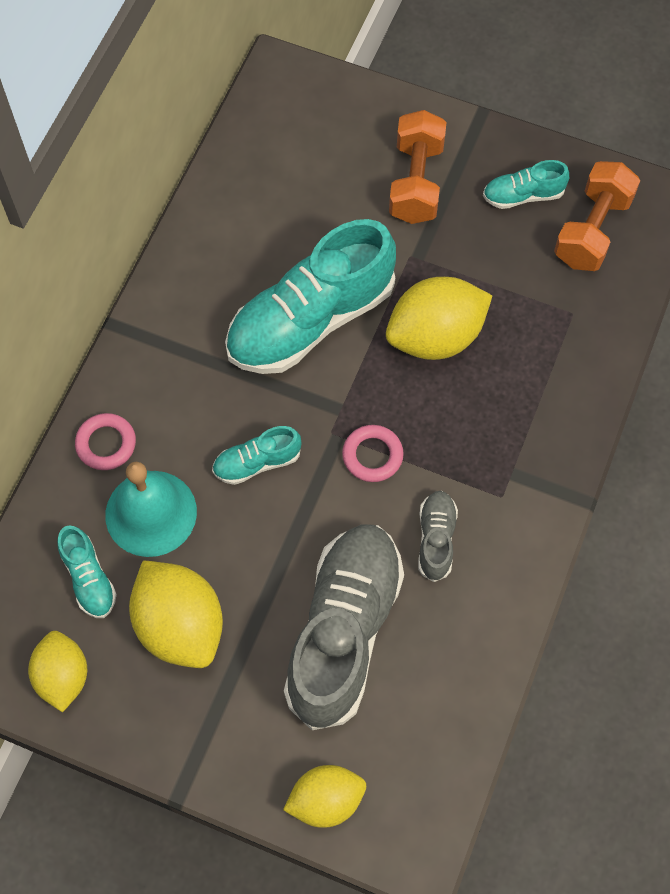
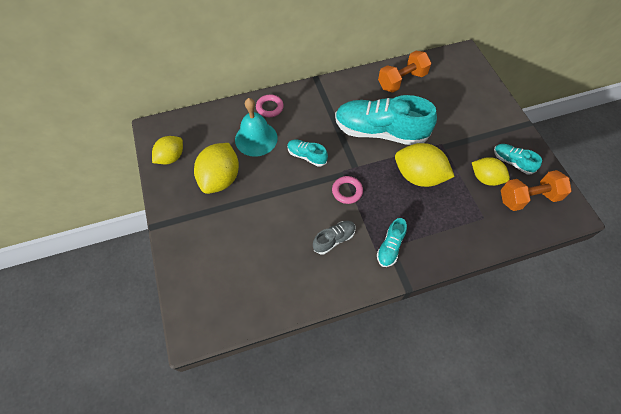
camera: 50 degrees right, 5 degrees down
turquoise shoe [57,525,117,618] -> turquoise shoe moved to [377,218,407,267]
yellow lemon [283,765,366,828] -> yellow lemon moved to [472,157,510,186]
grey shoe [284,524,404,730] -> none
orange dumbbell [389,110,446,224] -> orange dumbbell moved to [378,51,431,93]

